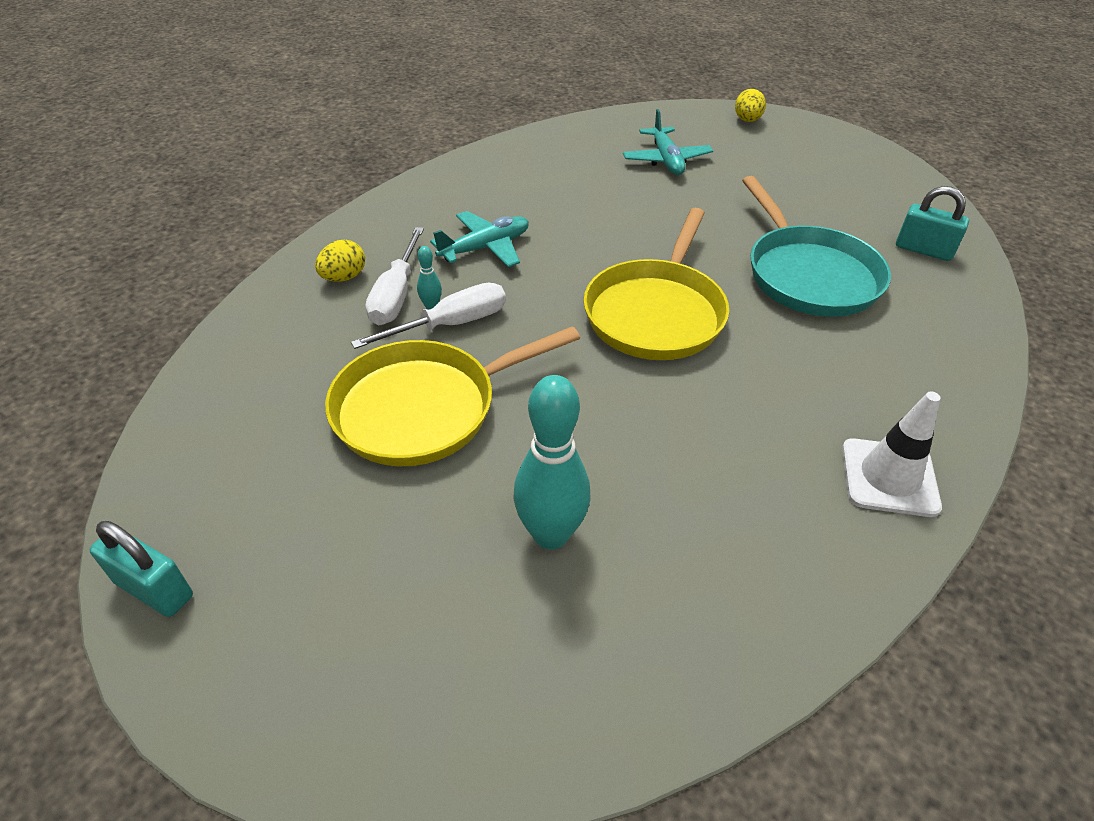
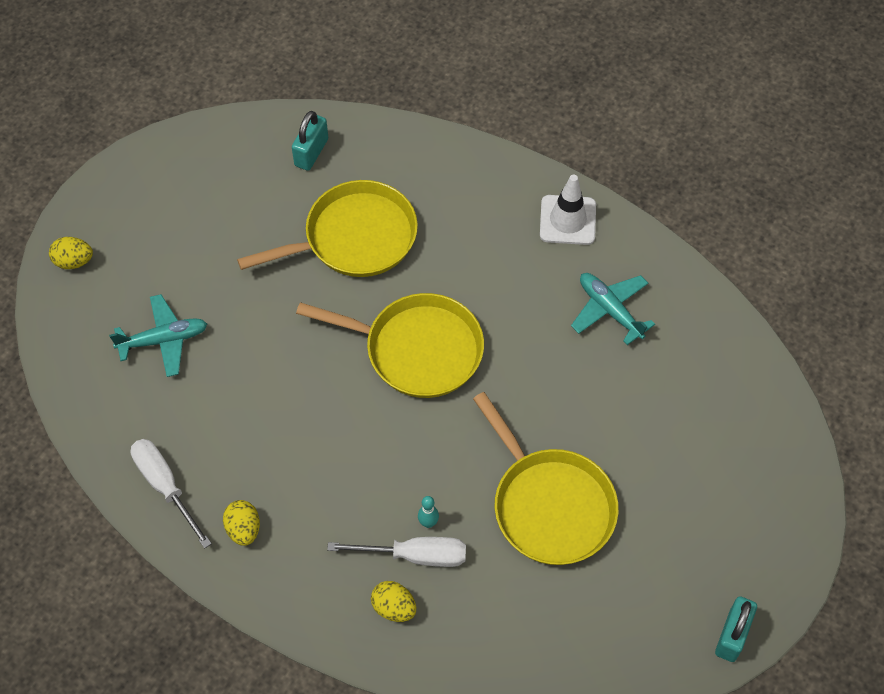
camera: 95 degrees left, 15 degrees up
white screwdriver [351,283,506,349] -> white screwdriver moved to [131,439,212,549]
turquoise plane [430,211,529,267] -> turquoise plane moved to [571,273,655,345]
turquoise bowling pin [514,375,591,549] -> none
turquoise pan [742,176,891,317] -> yellow pan [237,180,418,277]
none -> yellow egg [223,500,260,546]

